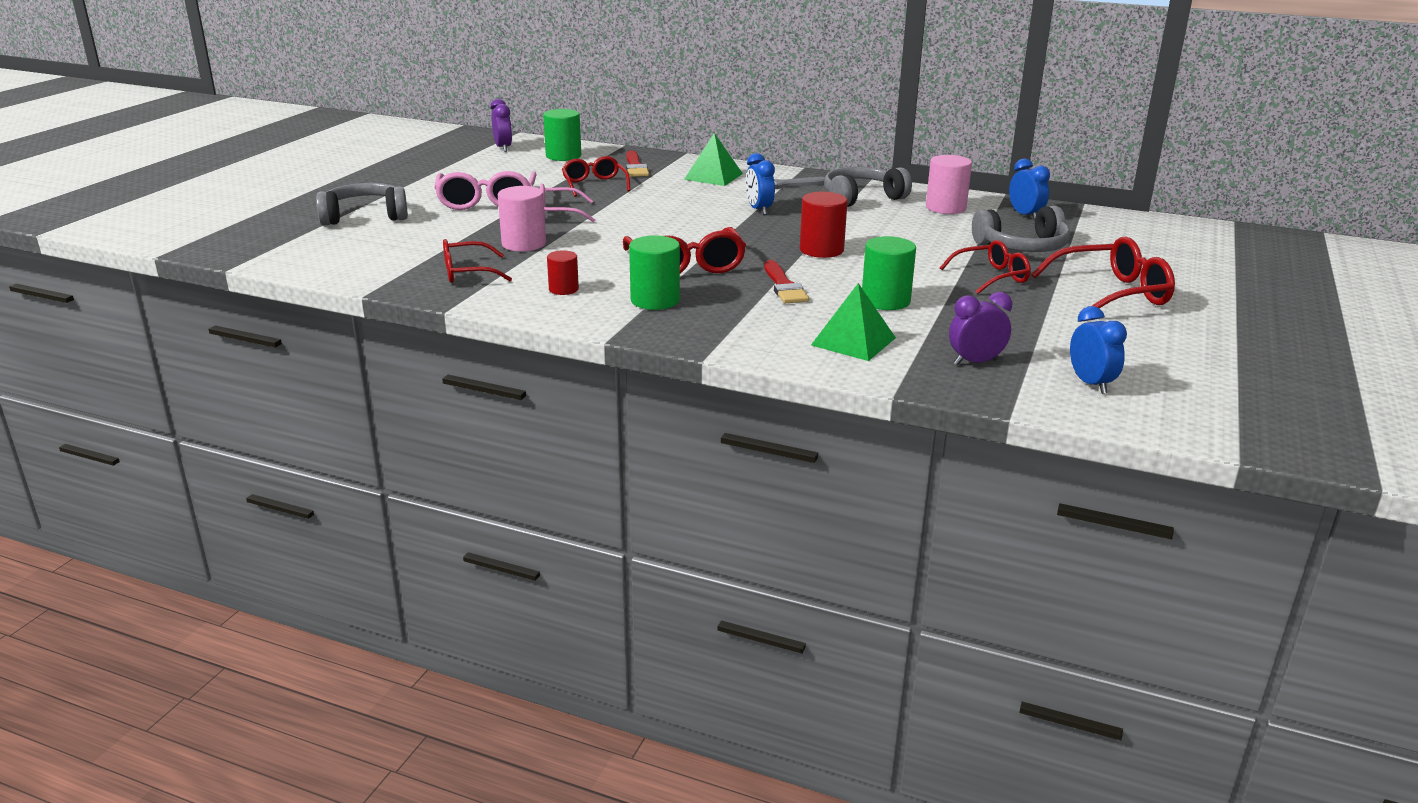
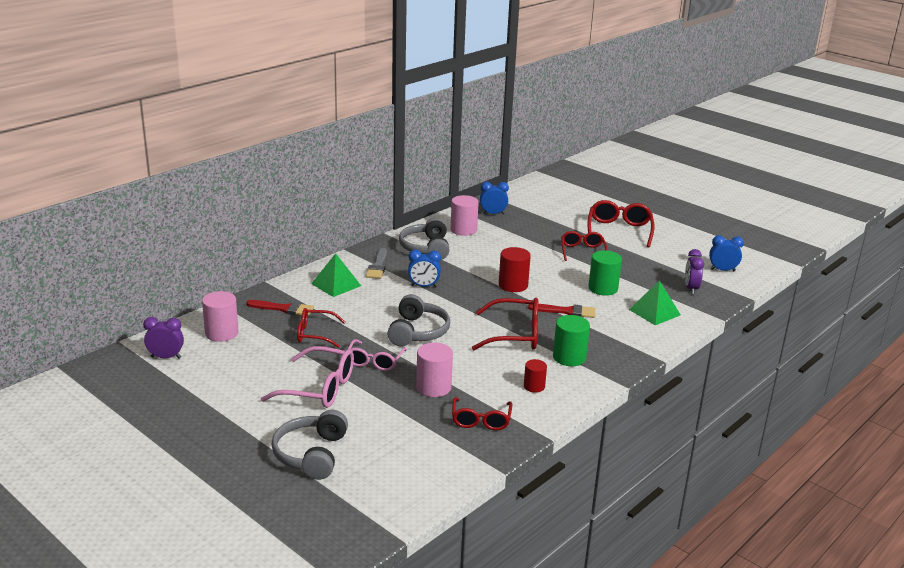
camera: 70 degrees left, 0 degrees up
green cylinder [543,109,581,161] -> pink cylinder [202,291,239,342]
grey headphones [972,206,1070,252] -> grey headphones moved to [387,294,450,346]

